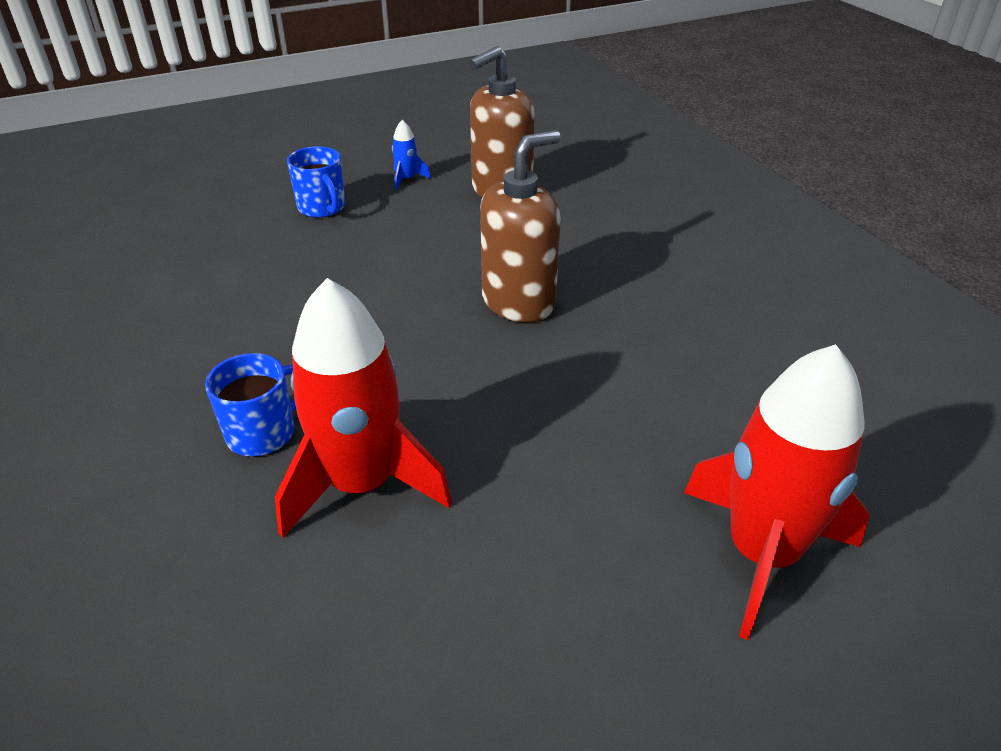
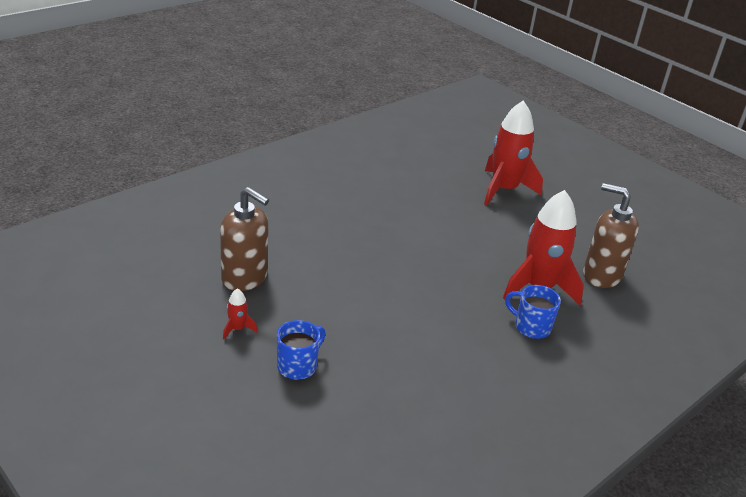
camera: 110 degrees left, 5 degrees down
blue rocket [392,120,431,190] -> red rocket [223,289,257,339]
brown soap dispenser [480,130,561,322] -> brown soap dispenser moved to [583,183,639,288]

